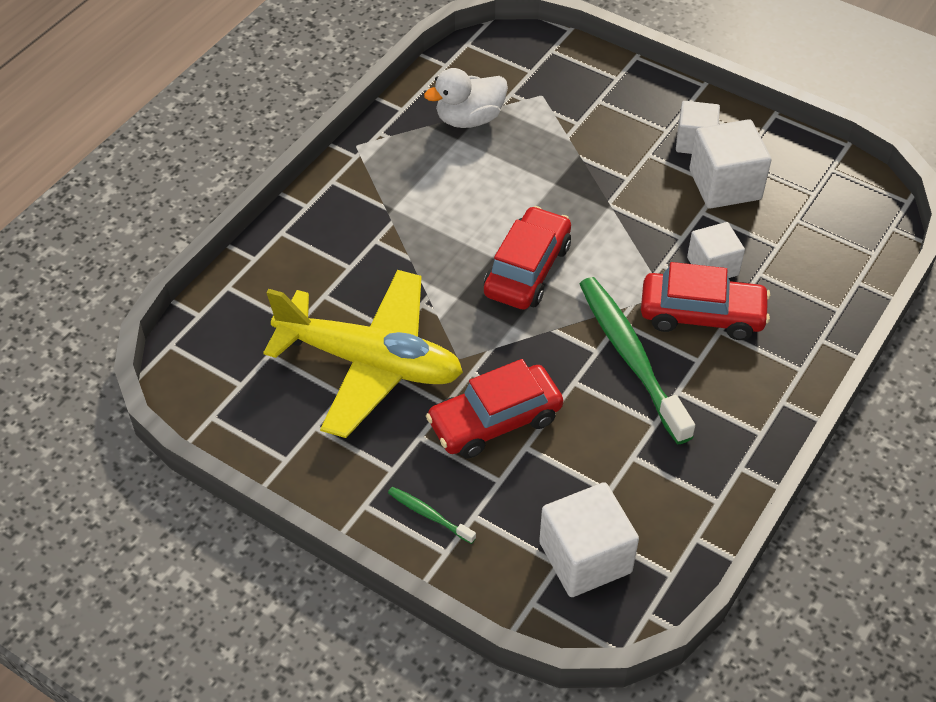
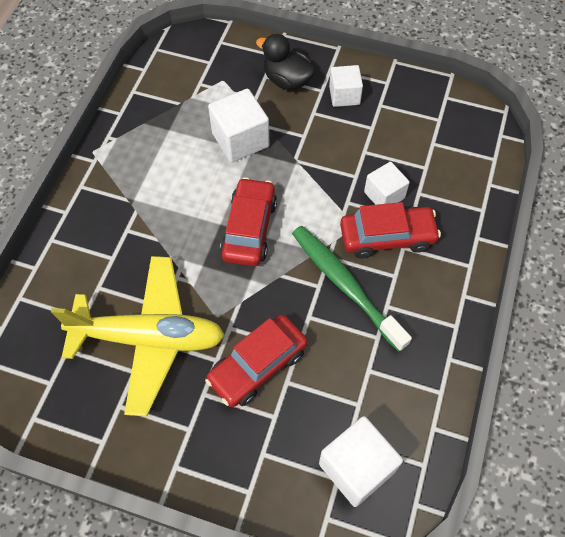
camera: 15 degrees left, 10 degrees up
green toothbrush [388,487,476,544] -> none
white duck [424,68,508,128] -> none
white cube [689,119,771,209] -> white cube moved to [208,89,270,163]
none -> black duck [256,34,315,90]

